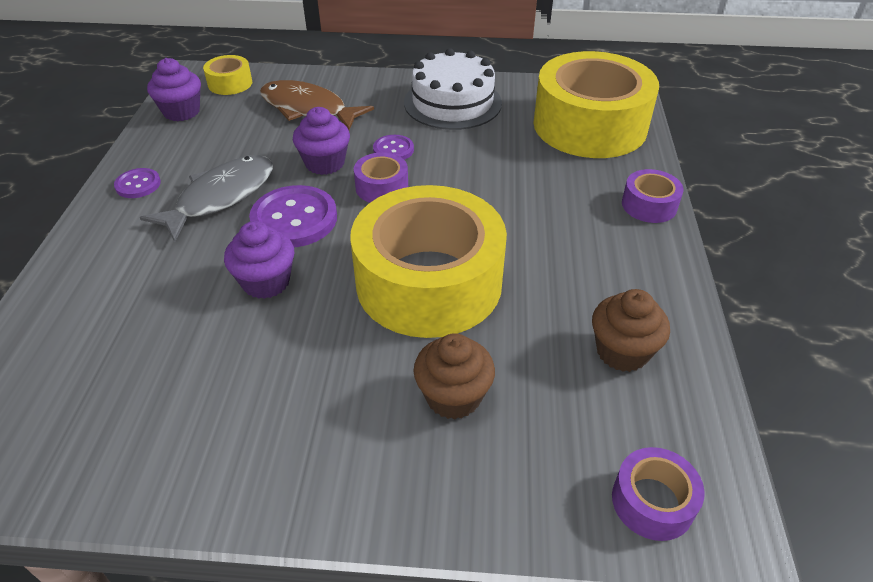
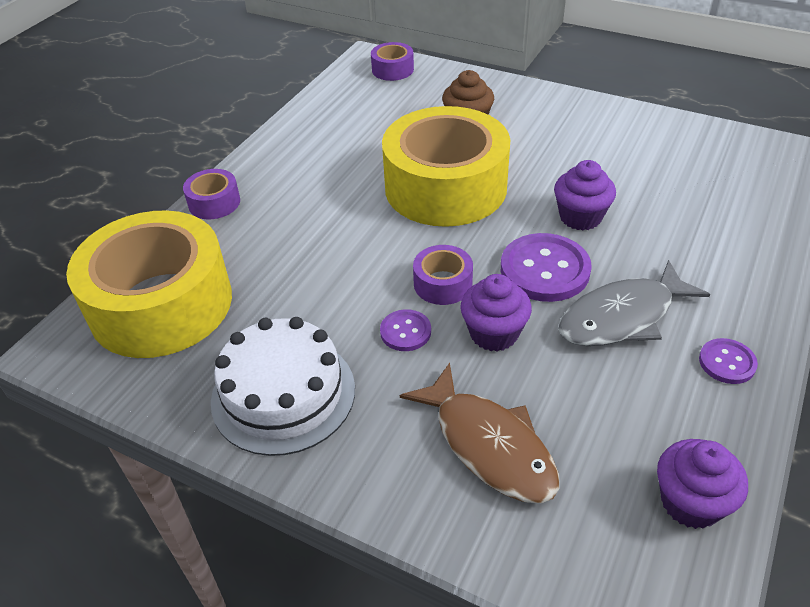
camera: 155 degrees left, 0 degrees up
yellow tape [203,55,252,95] -> none
brown cupcake [592,289,670,372] -> none

